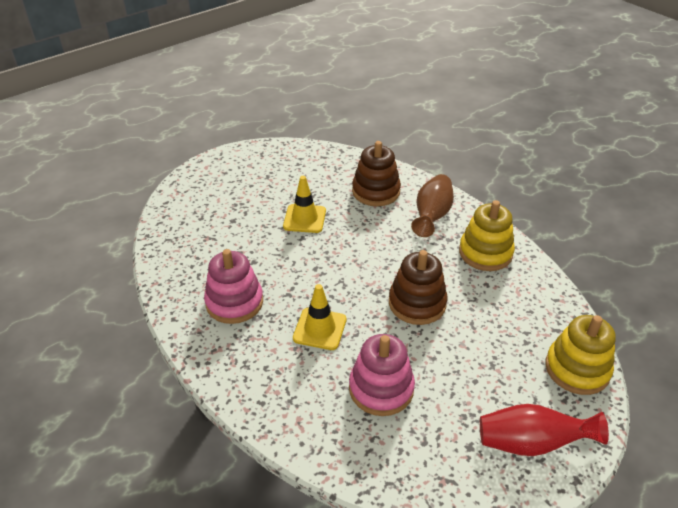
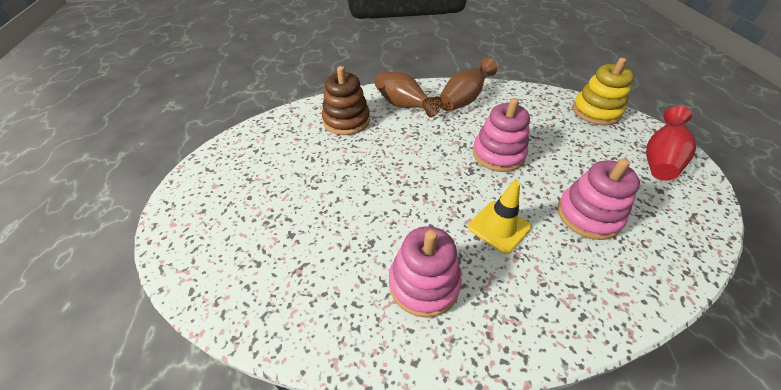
camera: 60 degrees left, 5 degrees up
yellow traffic cone [283,176,326,233] -> none
brown stacking toy [389,250,448,325] -> pink stacking toy [473,98,530,172]
yellow stacking toy [459,200,515,271] -> brown vase [439,58,498,112]

